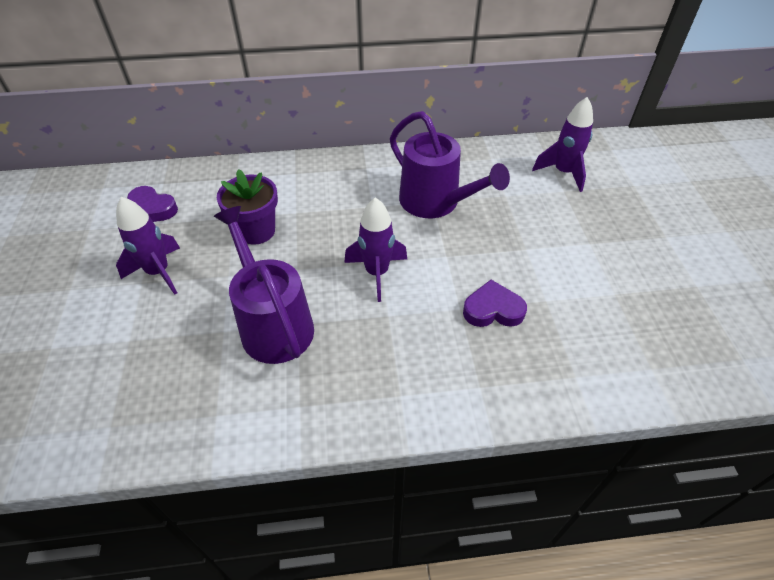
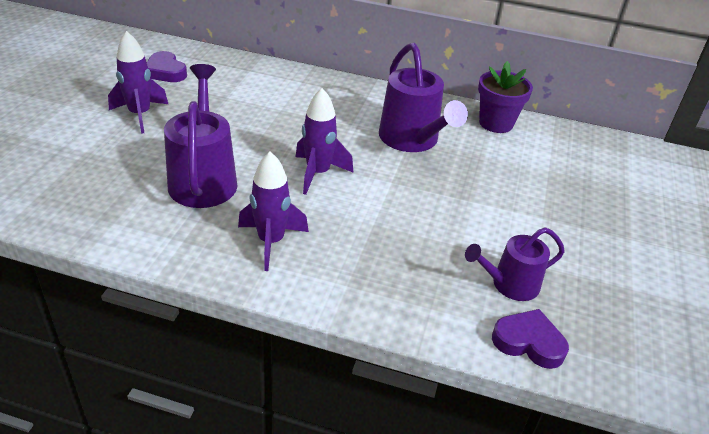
camera: 20 degrees right, 10 degrees down
purple flower pot [217,169,278,245] -> purple flower pot moved to [478,61,533,133]
purple heart [463,280,527,327] -> purple heart moved to [492,309,569,369]
purple rocket [532,97,593,192] -> purple rocket moved to [238,152,309,271]
none -> purple watering can [465,227,565,301]

